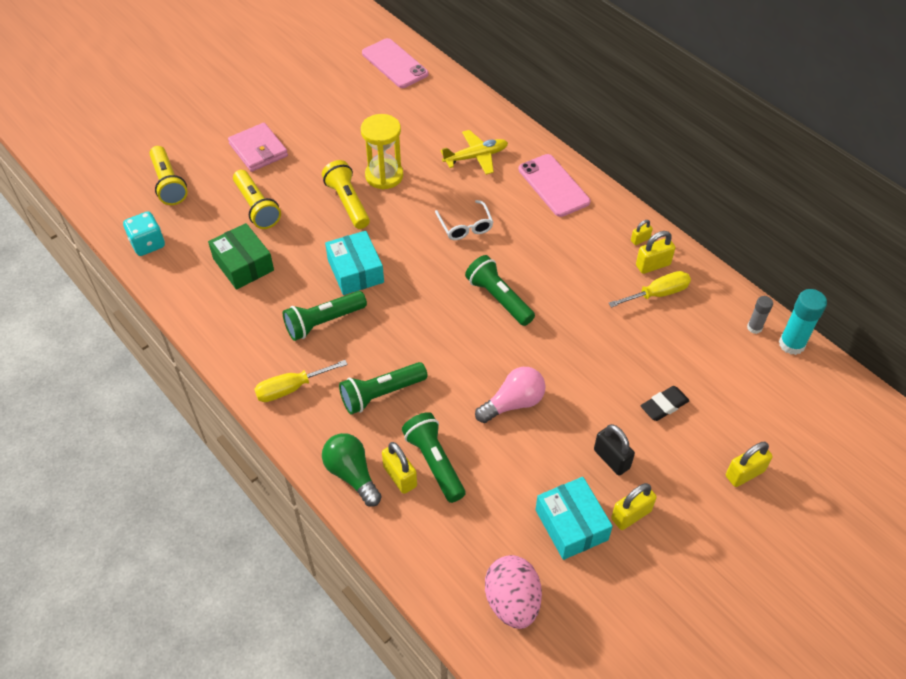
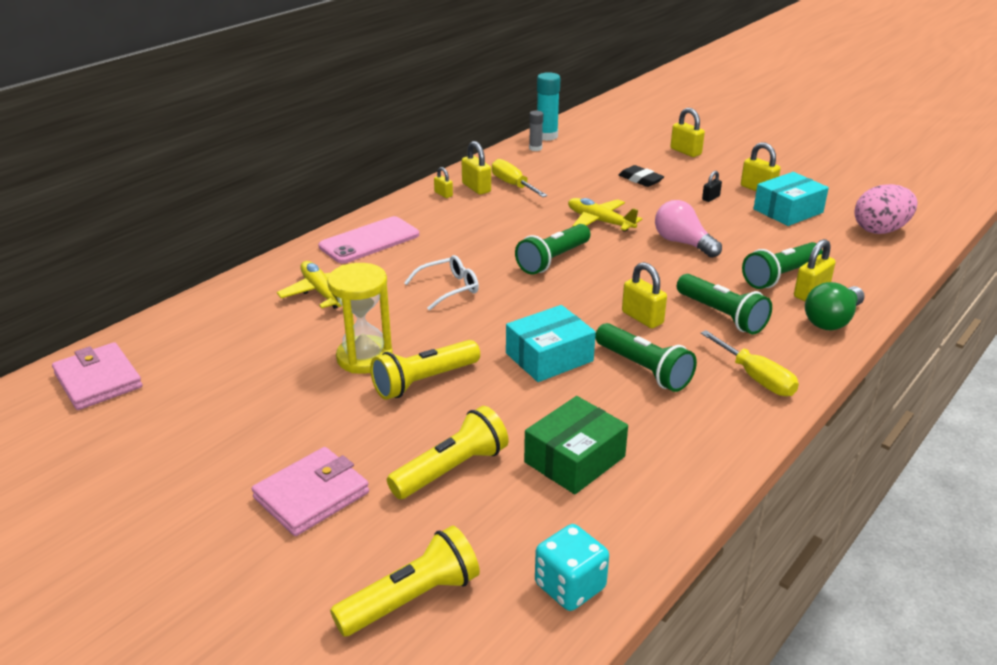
camera: 100 degrees left, 20 degrees down
pink phone [362,38,429,88] -> pink wallet [52,342,142,410]
black padlock [594,424,635,476] -> black padlock [702,171,722,202], size x0.59
none -> yellow plane [568,198,642,232]
none -> yellow padlock [622,262,667,329]

